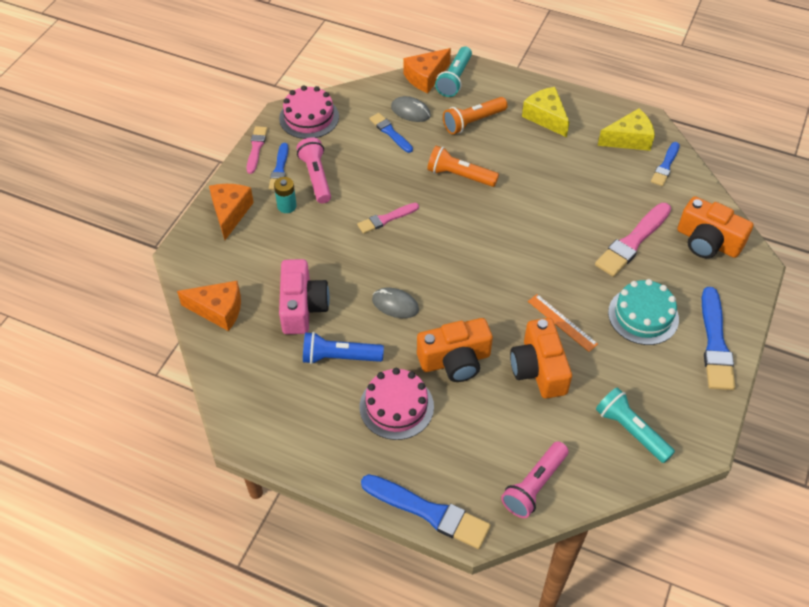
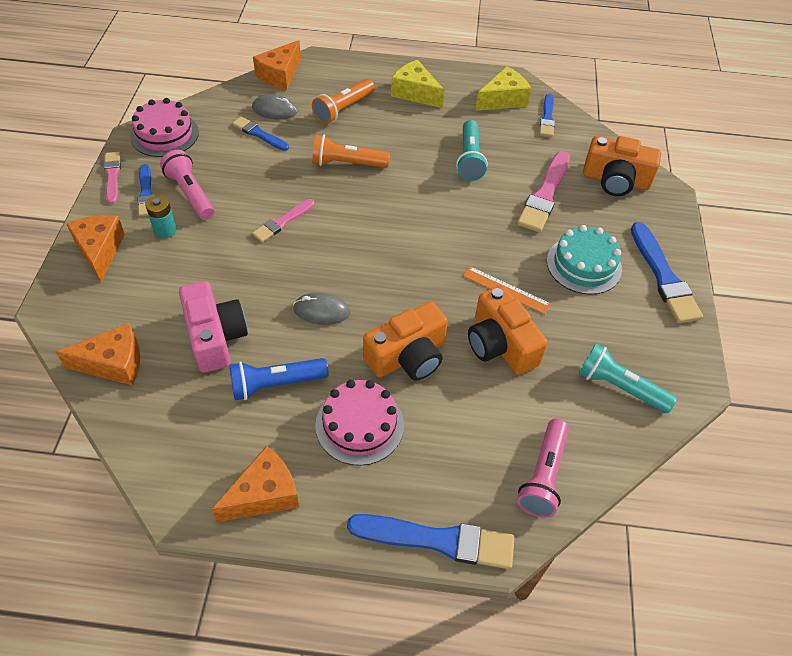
camera: 20 degrees left, 0 degrees up
turquoise flashlight [435,46,472,97] -> turquoise flashlight moved to [456,120,487,181]
none -> orange cheese [211,446,299,522]

